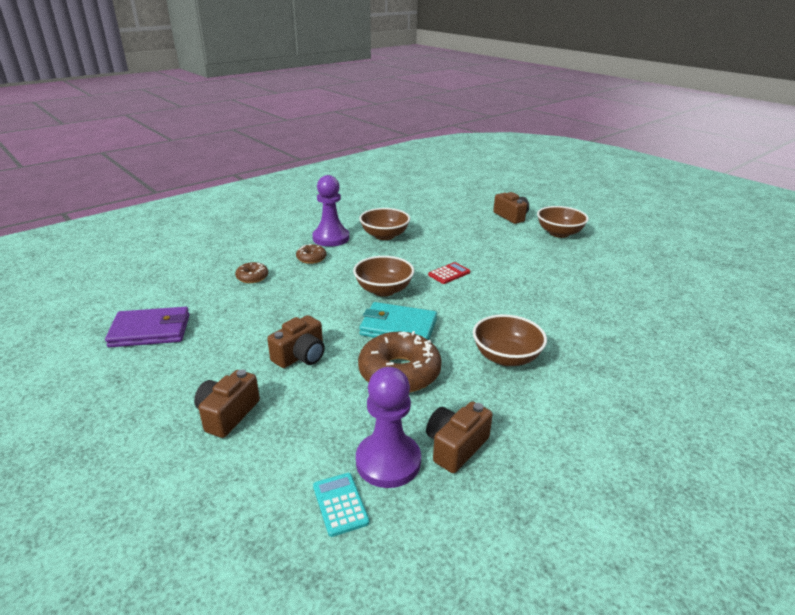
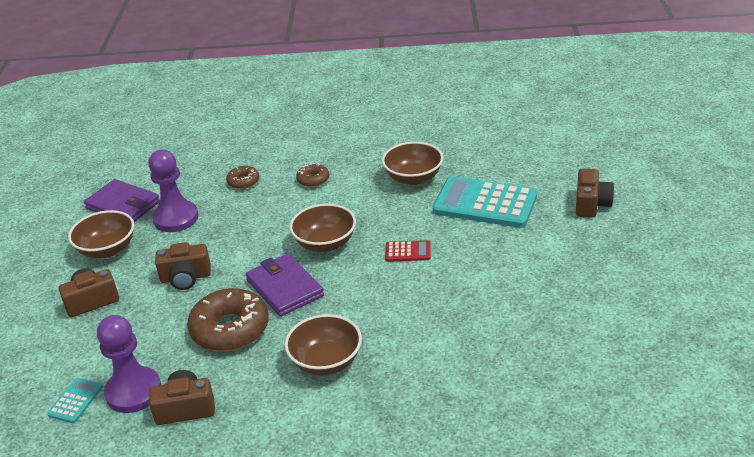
camera: 45 degrees right, 5 degrees up
purple pawn [312,175,349,247] -> purple pawn moved to [148,150,199,232]
turquoise wallet [359,302,437,340] -> purple wallet [246,253,324,317]
brown bowl [537,206,589,238] -> brown bowl moved to [68,210,134,258]
none -> turquoise calculator [433,176,537,228]

